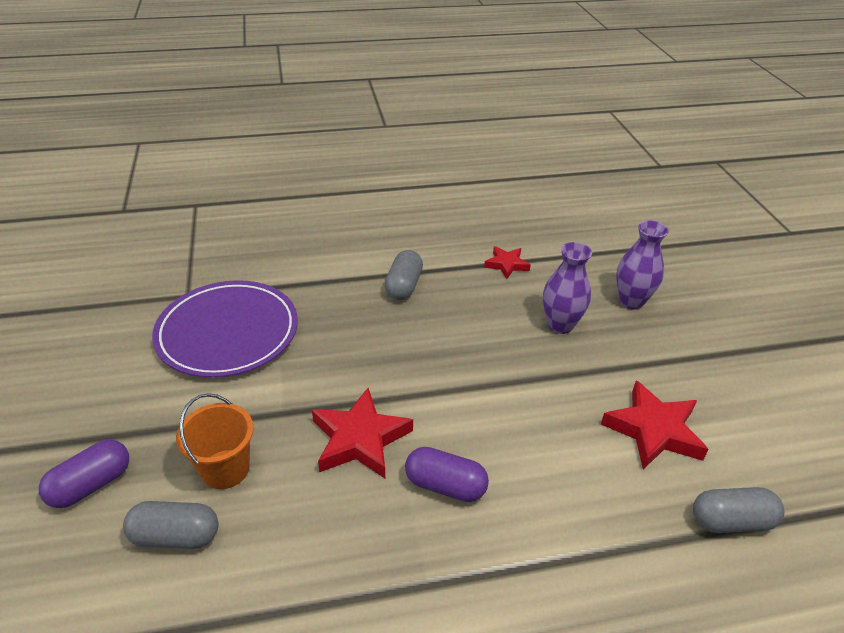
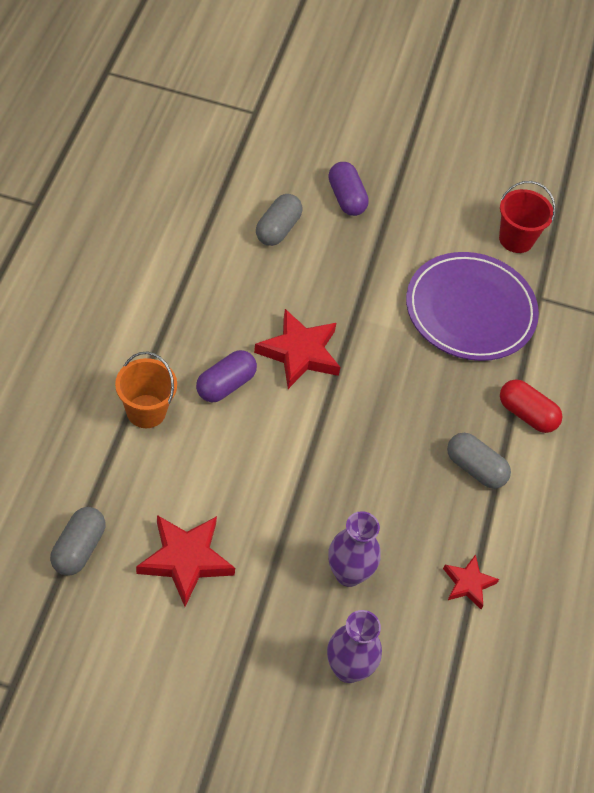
camera: 110 degrees right, 15 degrees up
orange bucket [176,393,253,489] -> orange bucket moved to [115,351,177,428]
none -> red bucket [499,181,556,253]
none -> red capsule [500,379,562,433]

